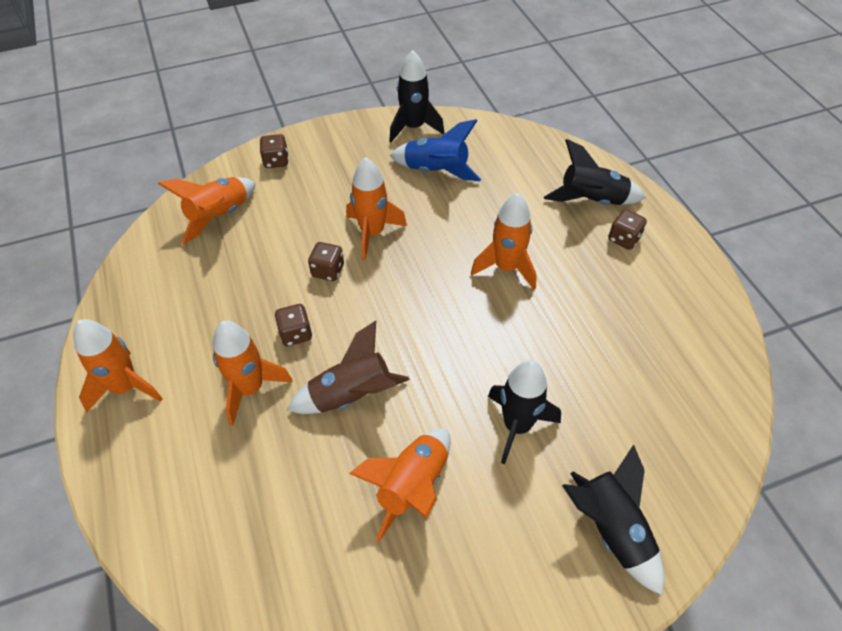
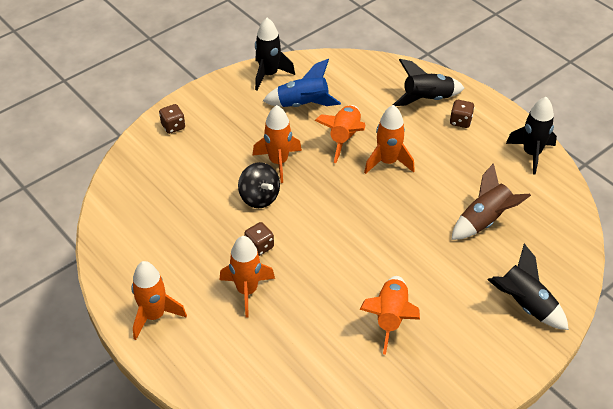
camera: 20 degrees left, 5 degrees down
orange rocket [158,177,256,245] -> orange rocket moved to [315,105,366,163]
brown rocket [287,321,410,414] -> brown rocket moved to [451,163,531,240]
brown dice [308,242,344,281] -> black spinning top [238,162,280,208]
black rocket [488,360,561,464] -> black rocket moved to [506,97,557,175]

